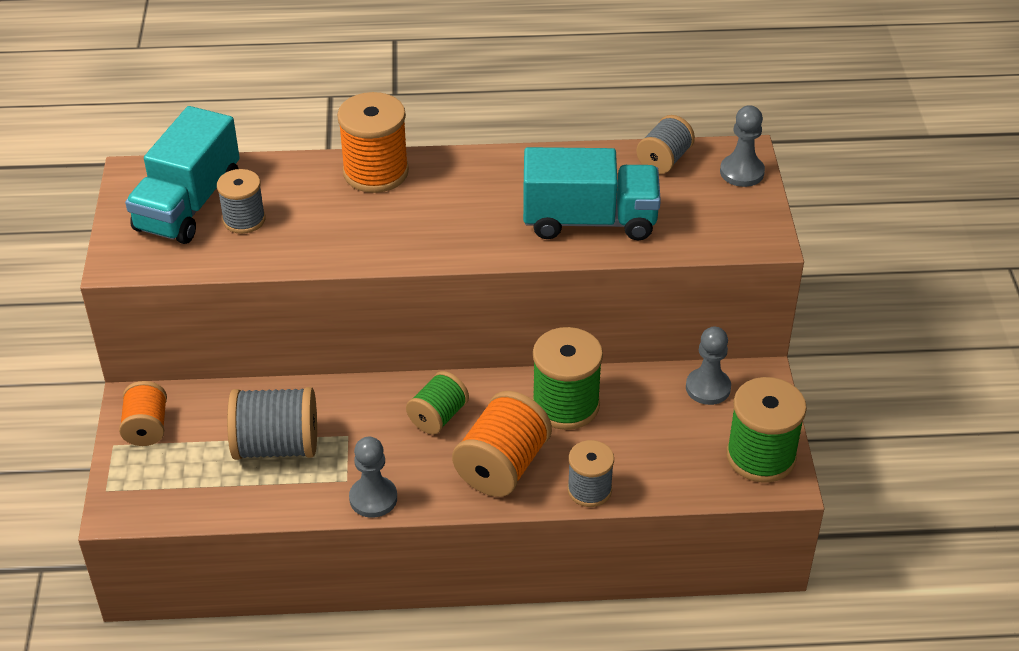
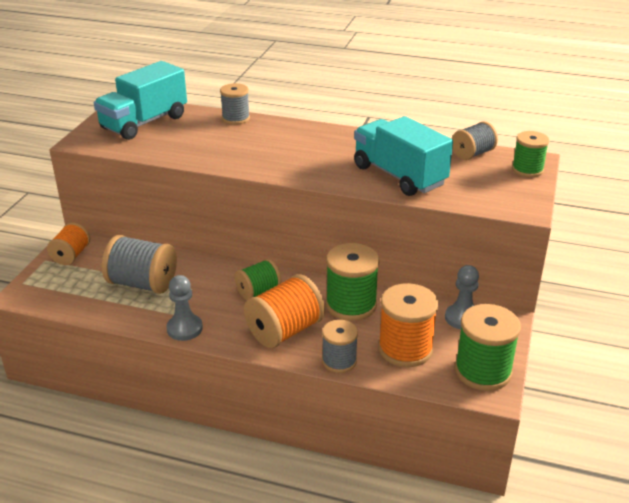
camera: 20 degrees right, 10 degrees down
grey spool [217,169,265,234] -> grey spool moved to [220,83,250,125]
orange spool [337,92,409,193] -> orange spool moved to [378,283,438,367]
turquoise truck [523,147,661,240] -> turquoise truck turned 150 degrees counterclockwise [354,116,453,196]
grey pawn [720,105,765,187] -> green spool [512,131,549,177]

